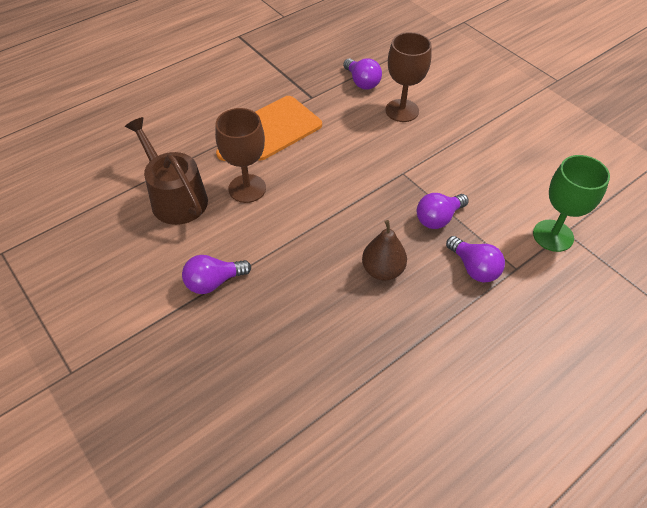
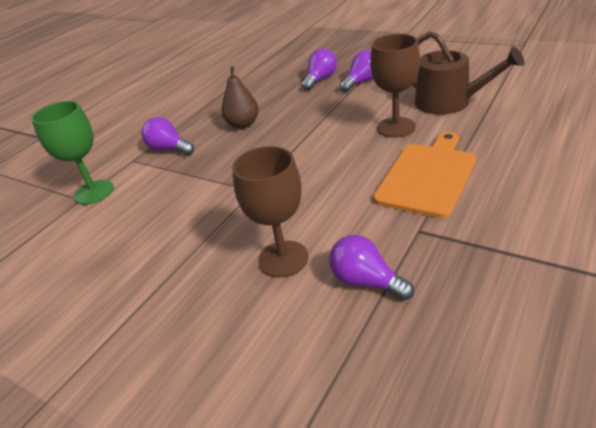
camera: 165 degrees right, 15 degrees down
purple light bulb [417,193,469,229] -> purple light bulb moved to [302,48,337,90]

